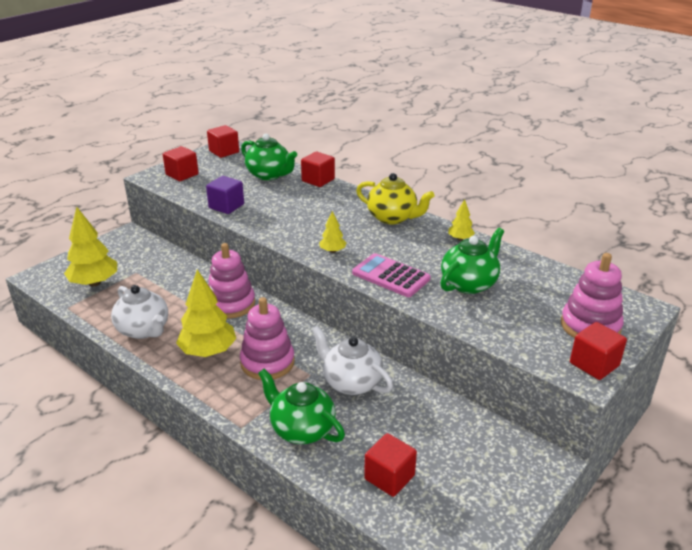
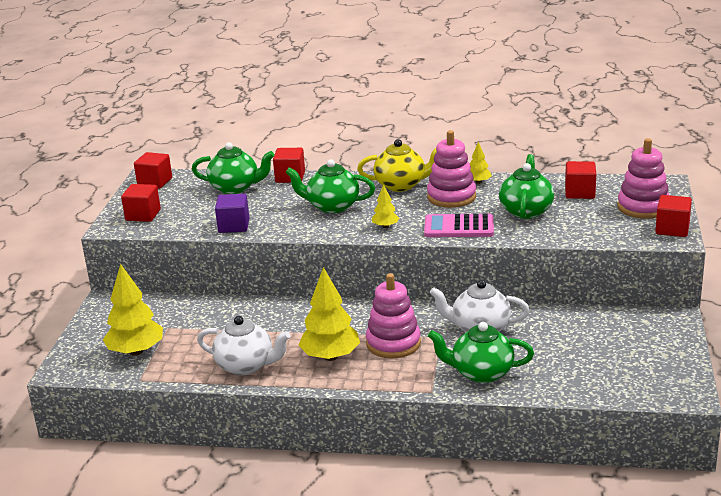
camera: 30 degrees left, 5 degrees down
pink stacking toy [208,243,255,319] -> pink stacking toy moved to [427,130,476,208]
red cube [364,433,417,497] -> red cube moved to [565,161,596,199]
none -> green teapot [285,159,375,213]

